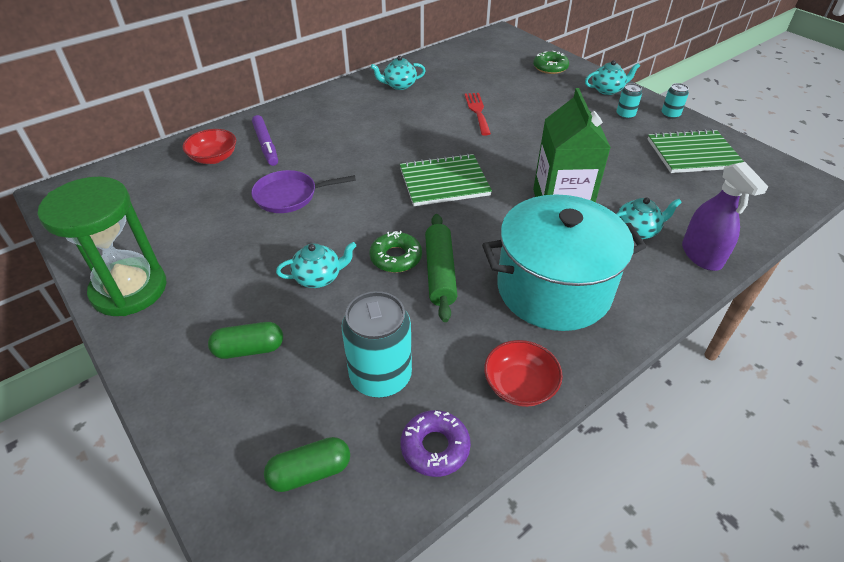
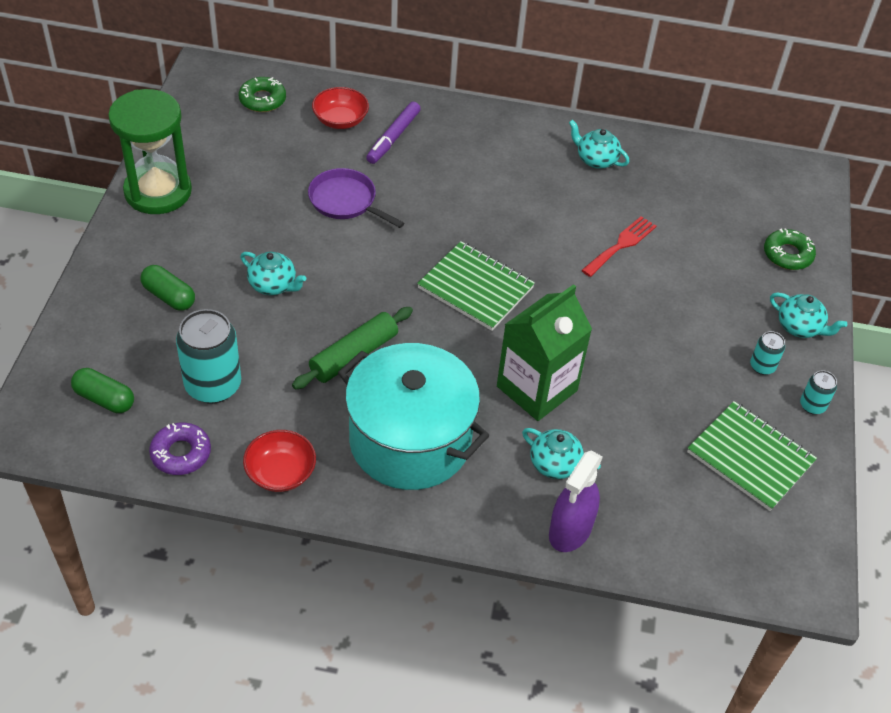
camera: 45 degrees right, 5 degrees up
green donut [370,231,422,273] -> green donut moved to [239,77,286,112]

